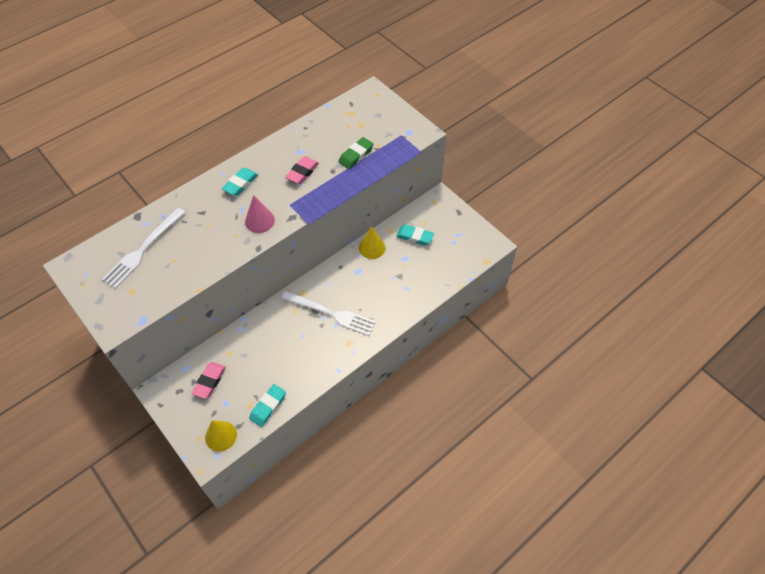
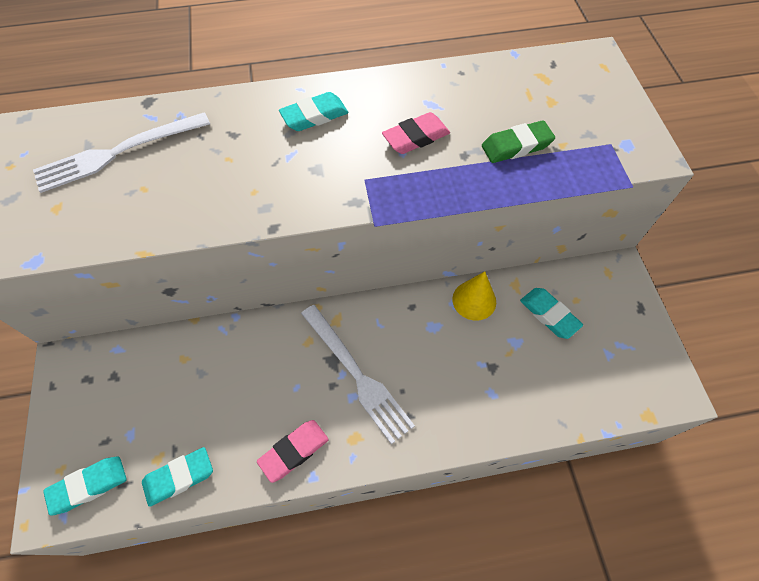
camera: 30 degrees right, 5 degrees up
pink eraser [192,362,226,399] -> pink eraser moved to [257,420,329,483]
yellow cone [205,420,237,452] -> turquoise eraser [43,456,127,516]
pink cone [245,195,275,233] -> none

